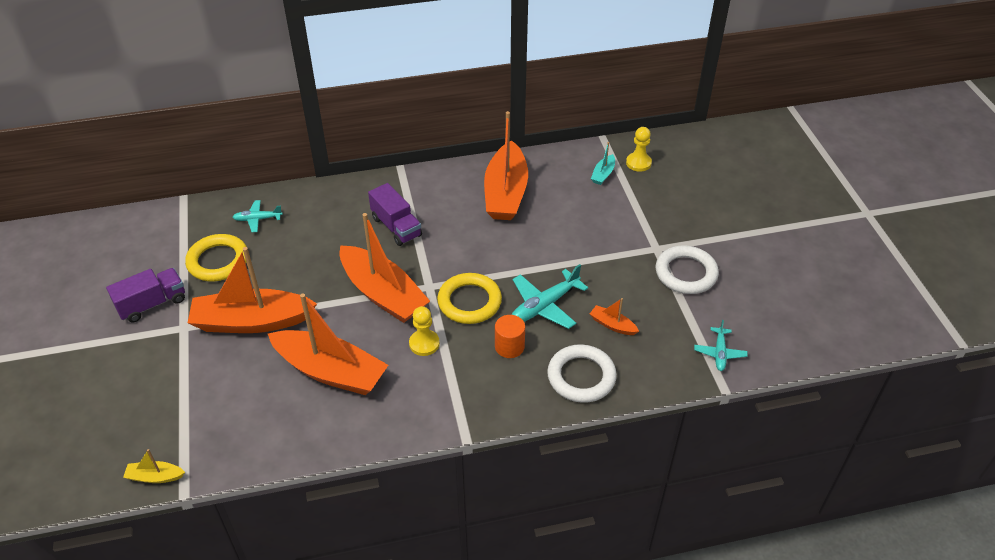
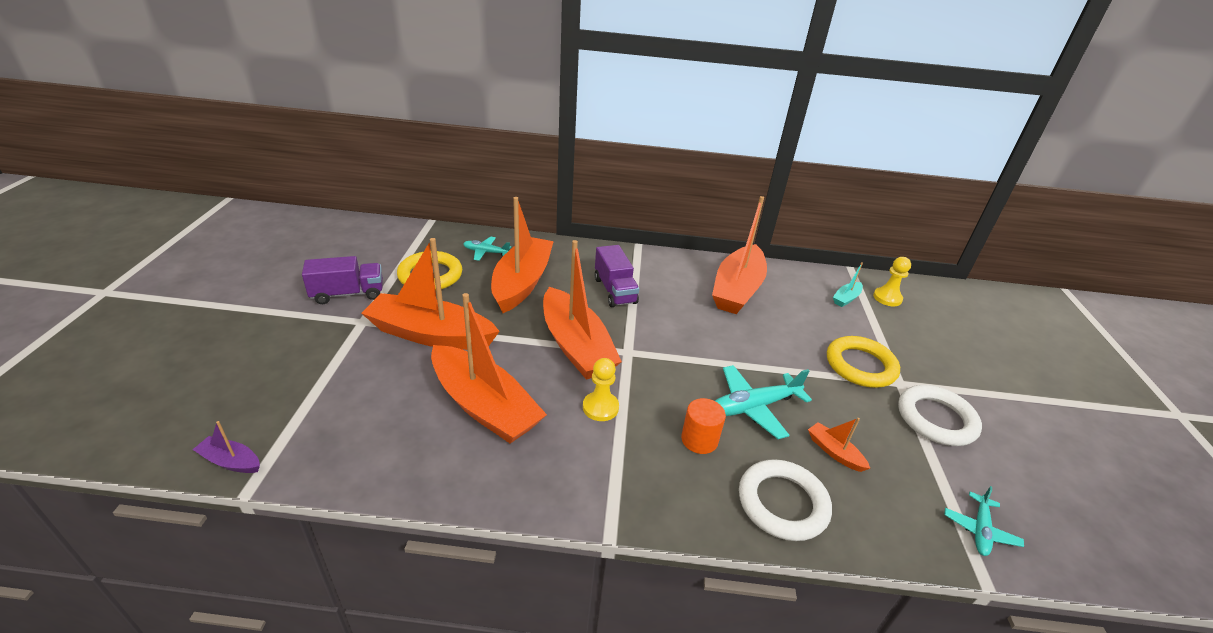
camera: 15 degrees right, 10 degrees down
yellow boat [123,449,185,483] -> purple boat [192,421,260,473]
yellow ring [437,273,502,324] -> yellow ring moved to [827,336,900,388]
none -> orange boat [491,197,554,313]

